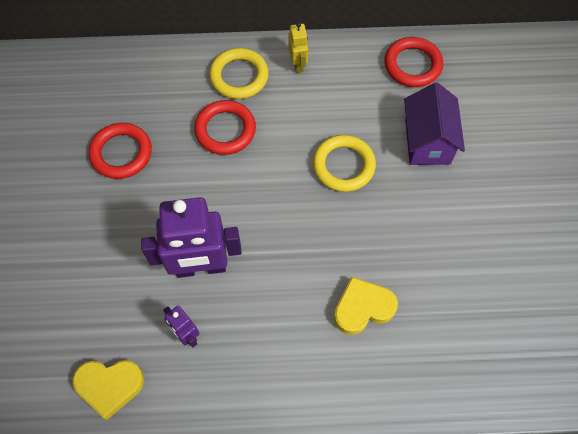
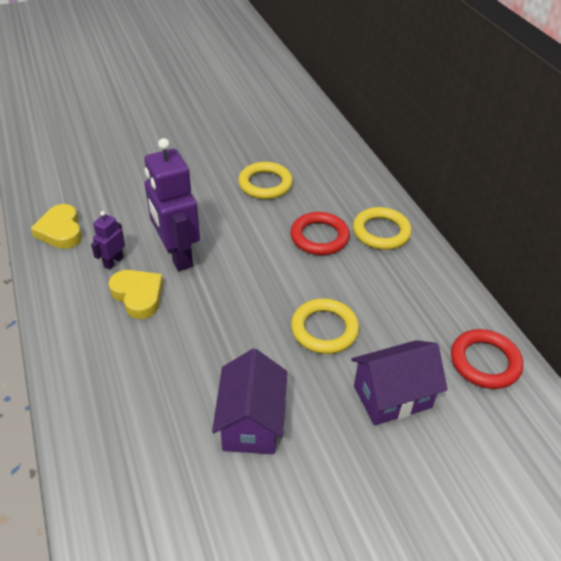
camera: 70 degrees right, 20 degrees down
red ring [89,123,152,179] -> yellow ring [238,162,293,199]
yellow robot [288,22,308,73] -> none
yellow heart [334,277,398,335] -> yellow heart moved to [109,270,163,319]
none -> purple house [212,349,287,454]

